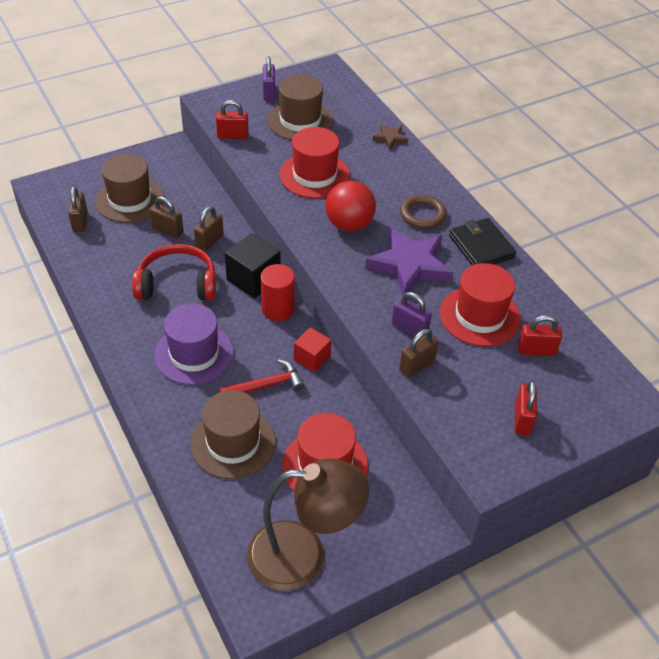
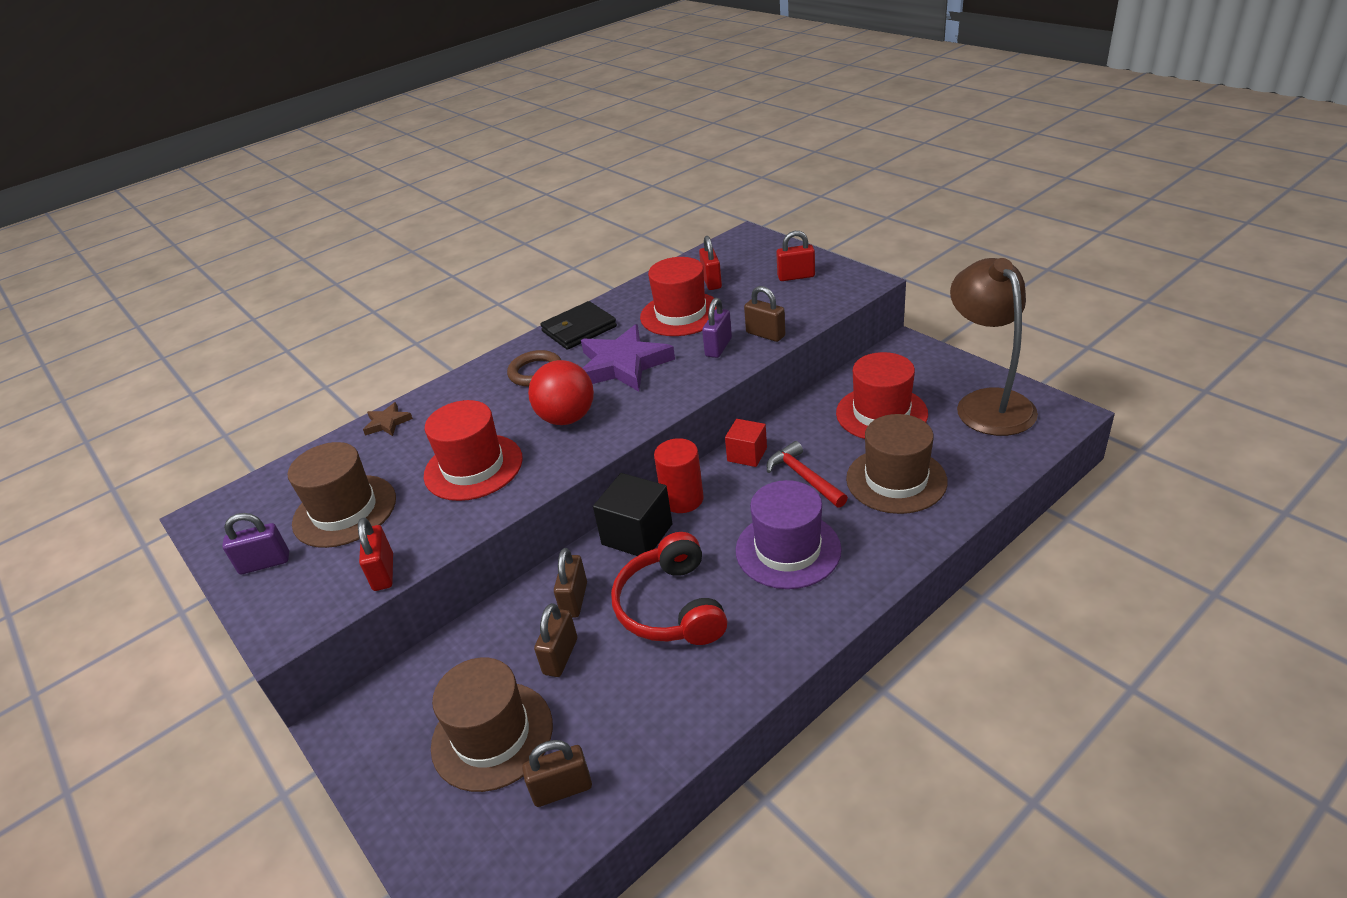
camera: 95 degrees left, 10 degrees down
brown padlock [194,206,224,252] -> brown padlock turned 75 degrees clockwise [554,548,587,618]

